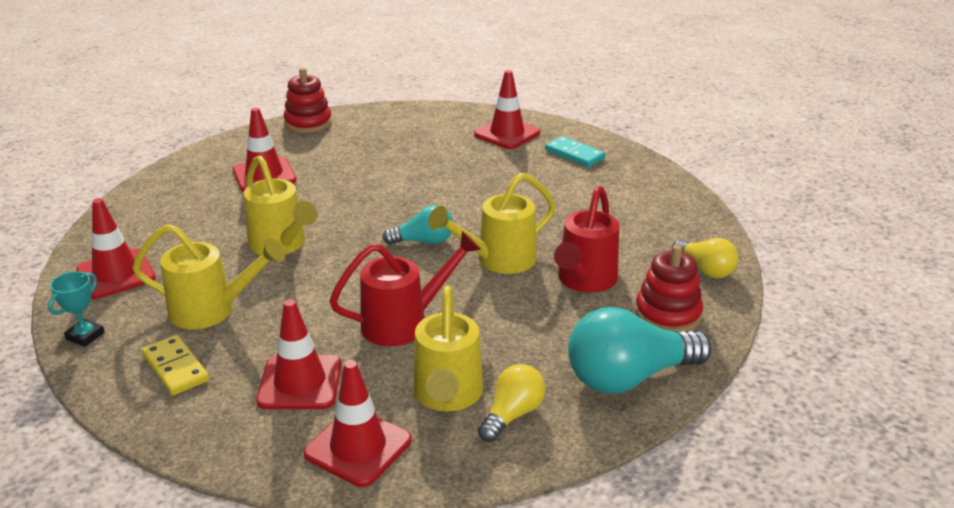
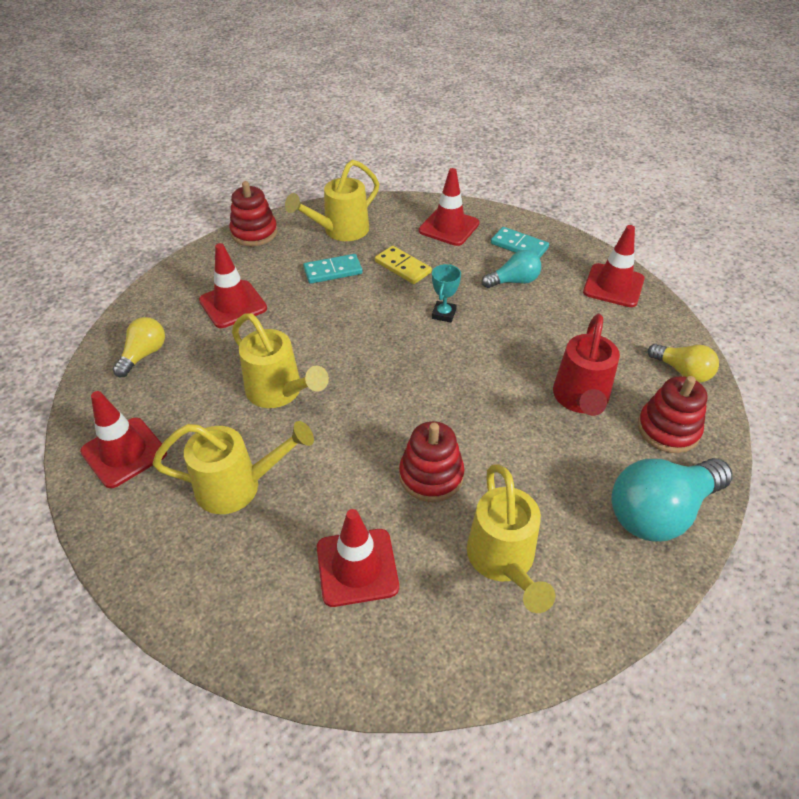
camera: 10 degrees left, 15 degrees up
turquoise trophy [48,271,105,347] -> turquoise trophy moved to [432,264,461,322]
yellow domino [142,335,209,395] -> yellow domino moved to [375,246,432,284]
red traffic cone [304,360,412,487] -> red traffic cone moved to [583,225,645,307]
red watering can [329,231,481,346] -> red stacking toy [399,421,465,502]
turquoise light bulb [382,205,453,245] -> turquoise light bulb moved to [482,250,541,288]
yellow watering can [428,172,556,274] -> yellow watering can moved to [285,160,379,241]
yellow light bulb [478,364,545,442] -> yellow light bulb moved to [113,317,165,377]
none -> turquoise domino [303,254,363,284]

